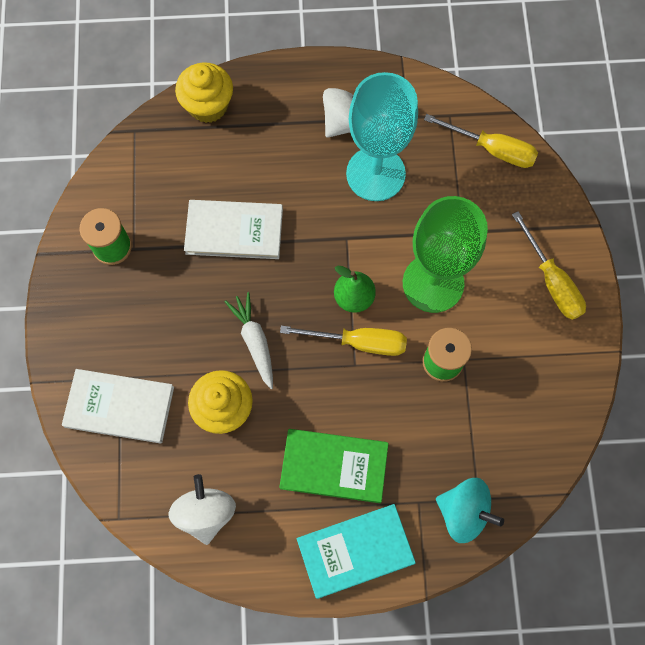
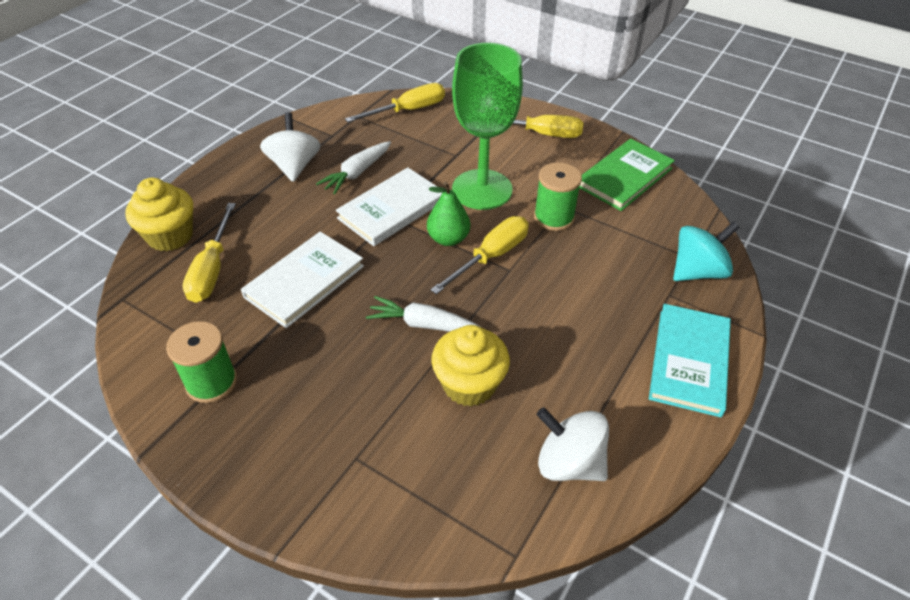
camera: 55 degrees left, 25 degrees down
white book [62,369,174,443] -> white book moved to [336,167,442,246]
green book [279,429,389,503] -> green book moved to [579,139,675,211]
turquoise goblet [346,72,418,201] -> white carrot [316,141,391,194]
none -> yellow screwdriver [182,203,236,303]

